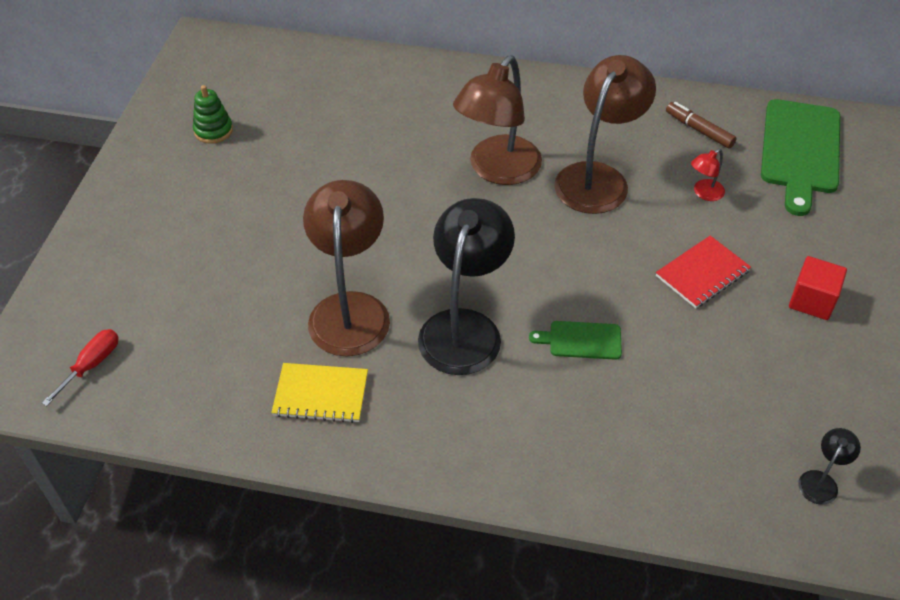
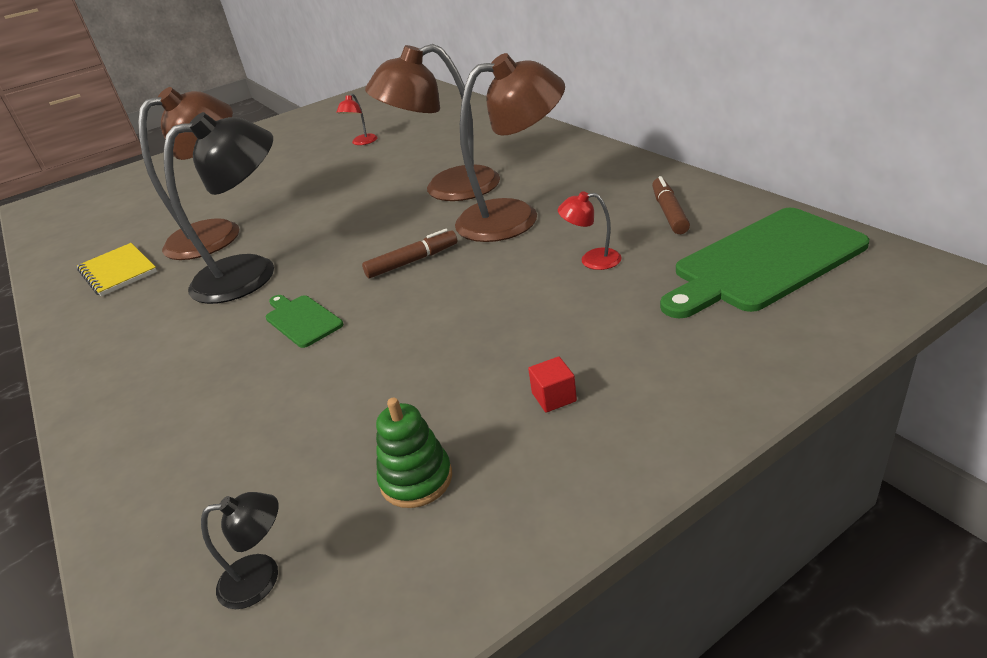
camera: 50 degrees right, 15 degrees down
red screwdriver [42,329,119,406] -> none
green stacking toy [193,85,233,144] -> green stacking toy moved to [376,398,452,508]
red notebook [656,236,751,308] -> none
red cube [789,256,847,320] -> red cube [528,357,577,413], size x0.58
none -> red lamp [336,94,378,145]
none -> brown marker [362,229,457,278]

